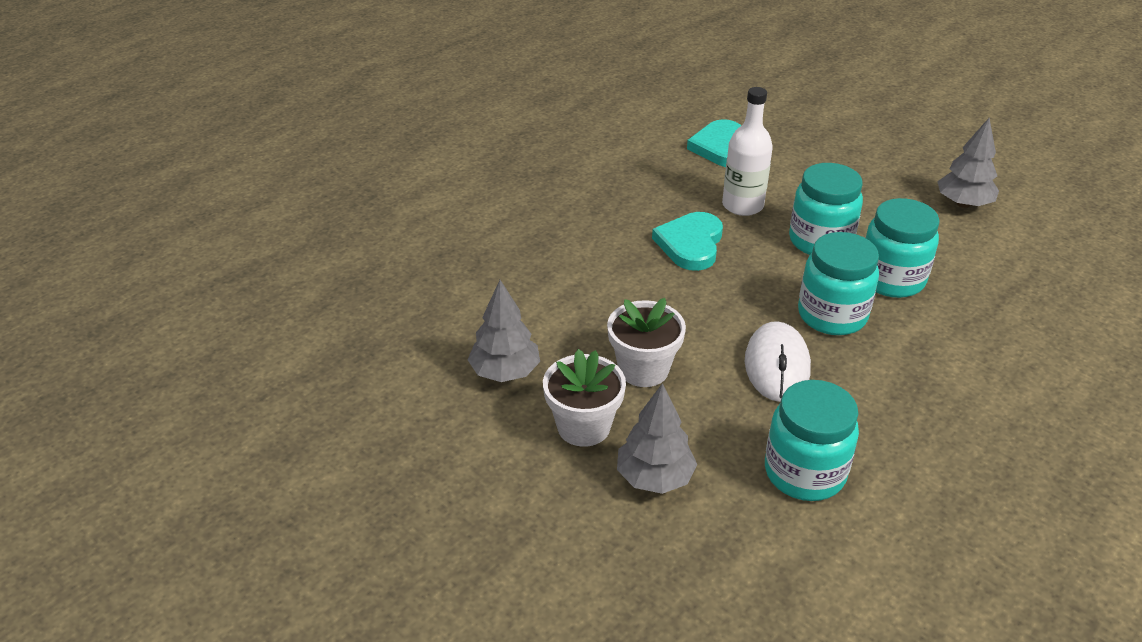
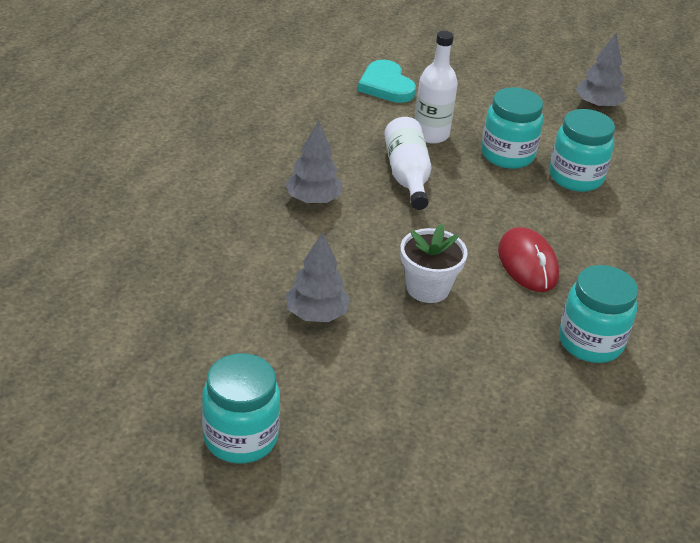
camera: 25 degrees left, 0 degrees up
white flower pot [543,349,626,447] -> none
grey tree [617,383,697,494] -> grey tree moved to [285,120,342,204]
turquoise heart [652,212,723,271] -> white bottle [384,117,431,210]
white mouse [745,321,811,402] -> red mouse [498,227,559,292]
turquoise jar [798,232,879,335] -> turquoise jar moved to [202,353,280,463]

